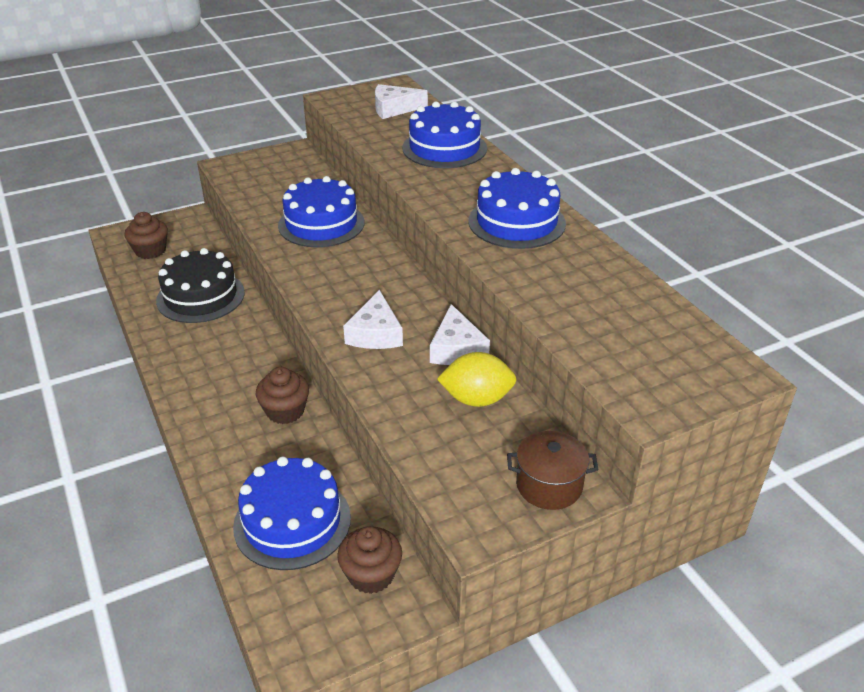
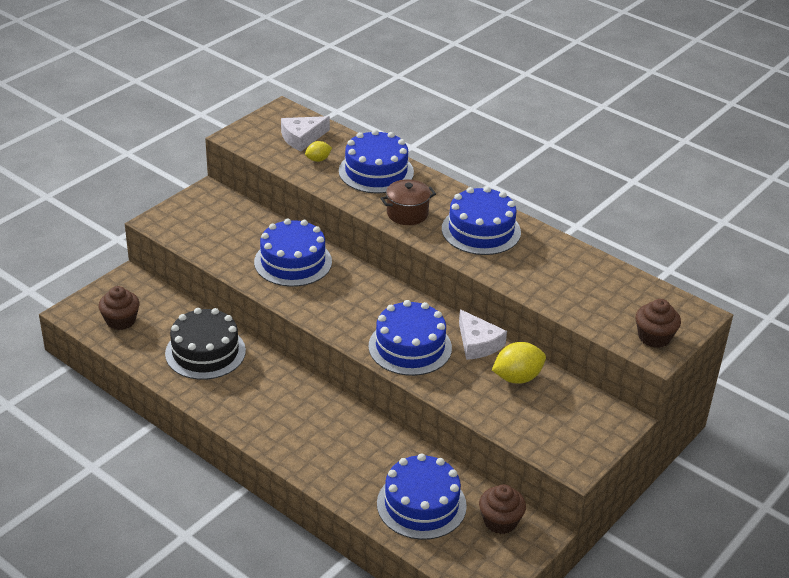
camera: 25 degrees left, 0 degrees up
brown cupcake [256,367,309,424] -> brown cupcake moved to [636,299,681,348]
white cheese [343,290,403,349] -> blue cake [368,300,452,376]
brown pot [507,431,599,510] -> brown pot moved to [380,179,436,225]
none -> yellow lemon [305,141,332,162]

